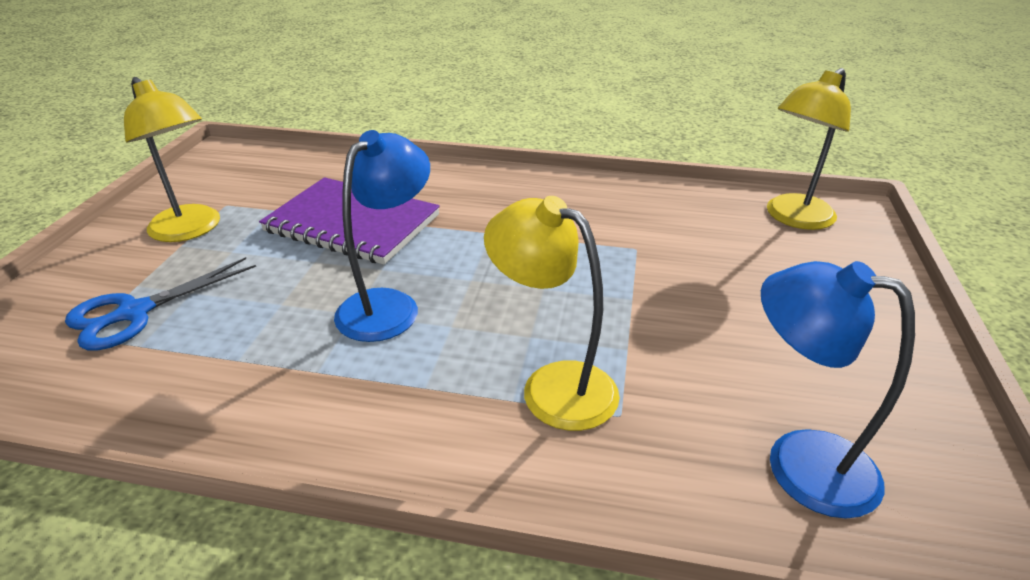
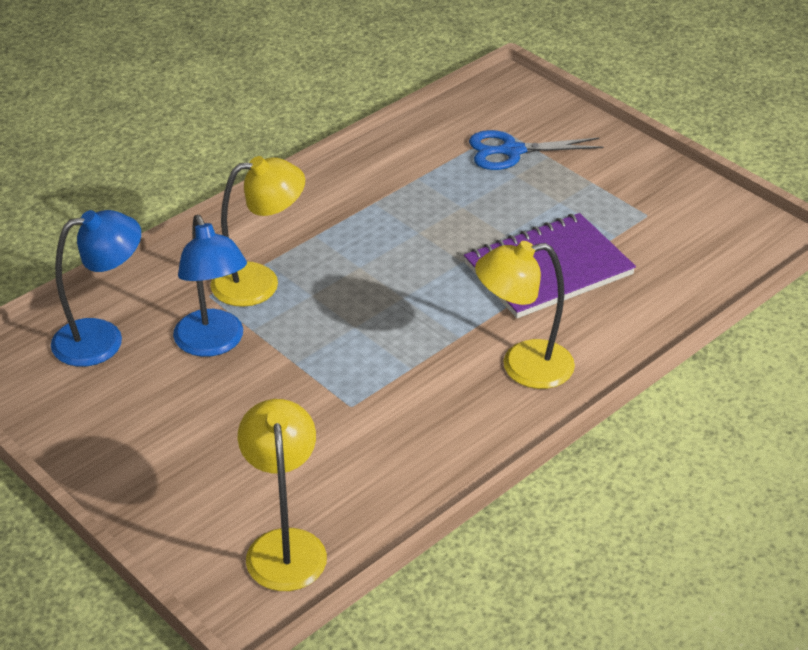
camera: 125 degrees right, 5 degrees up
blue scissors [65,257,256,351] -> blue scissors turned 90 degrees counterclockwise [469,130,604,170]
yellow lamp [124,77,220,242] -> yellow lamp moved to [475,241,575,389]
blue lamp [334,130,430,342] -> blue lamp moved to [173,215,247,357]

